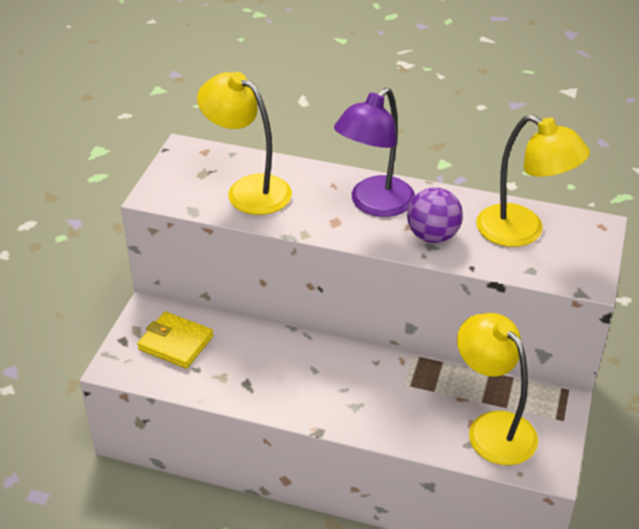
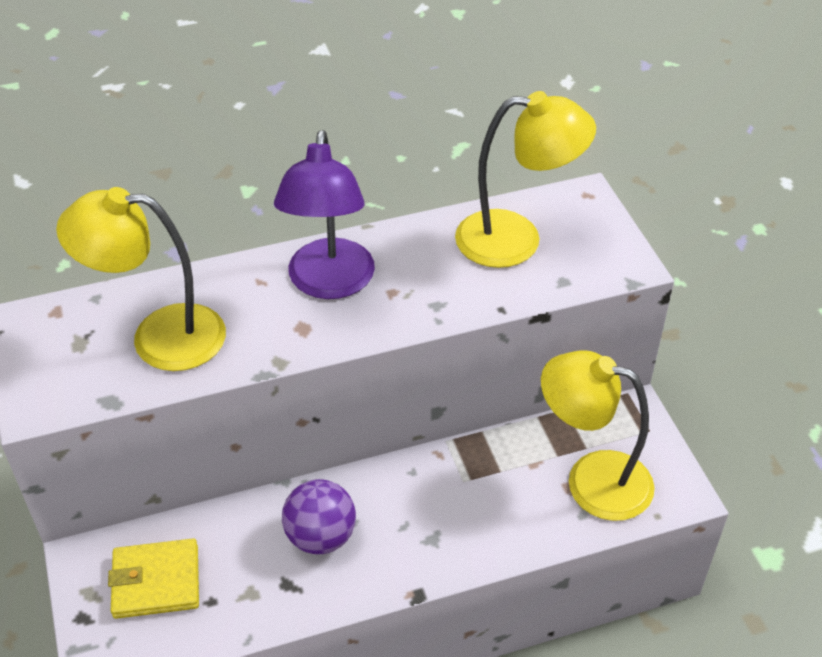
camera: 35 degrees left, 5 degrees up
purple ball [407,187,463,243] -> purple ball moved to [282,479,356,554]

